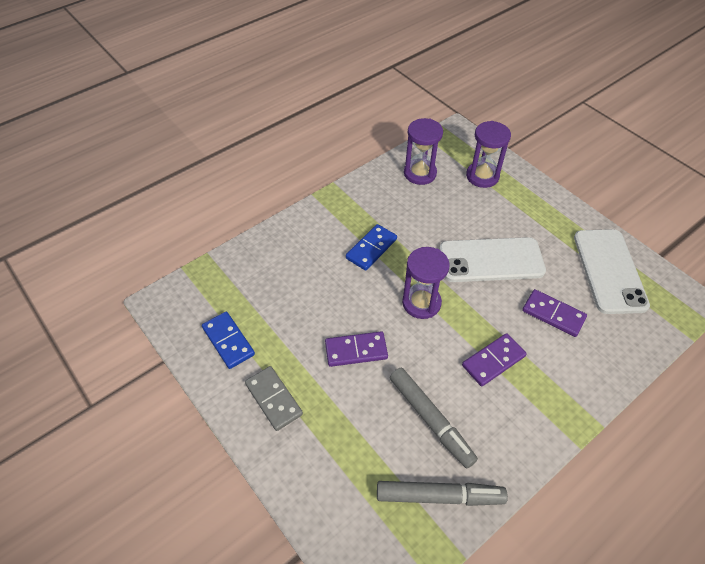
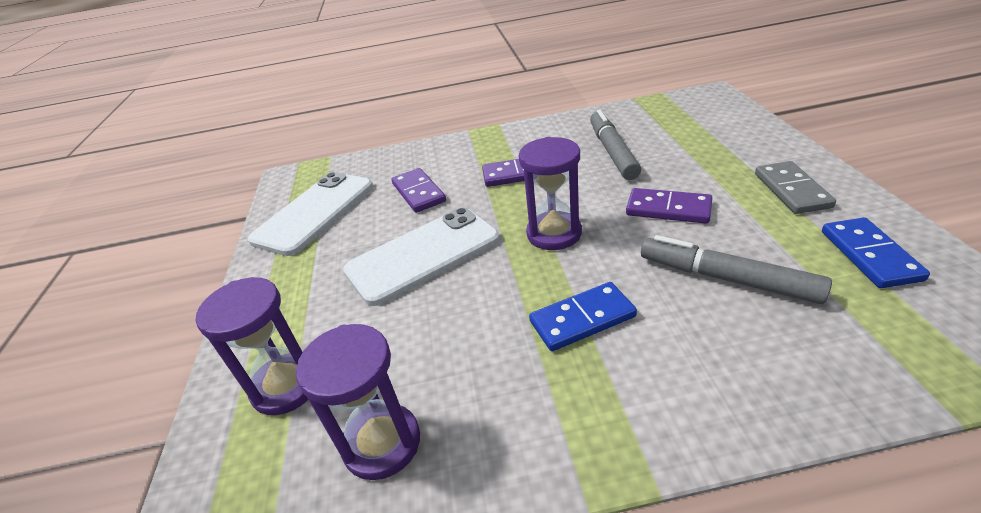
camera: 145 degrees left, 15 degrees down
grey marker [377,481,508,506] -> grey marker moved to [641,235,832,304]
white phone [439,237,546,282] -> white phone turned 60 degrees counterclockwise [343,207,500,306]

